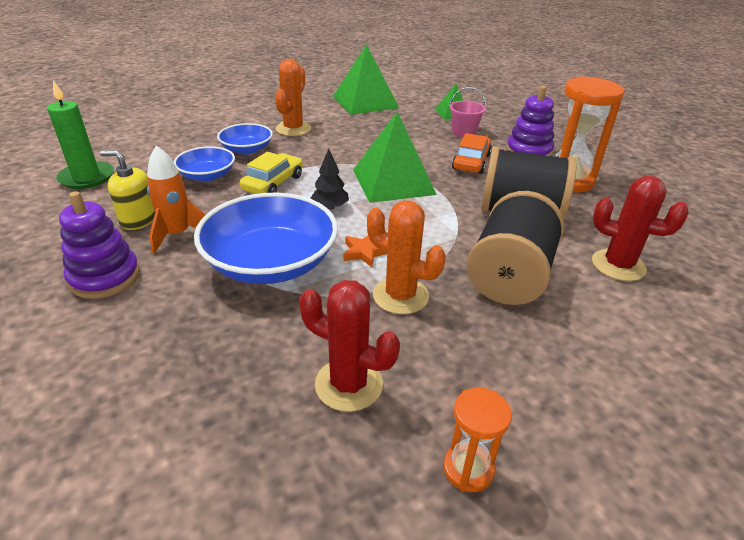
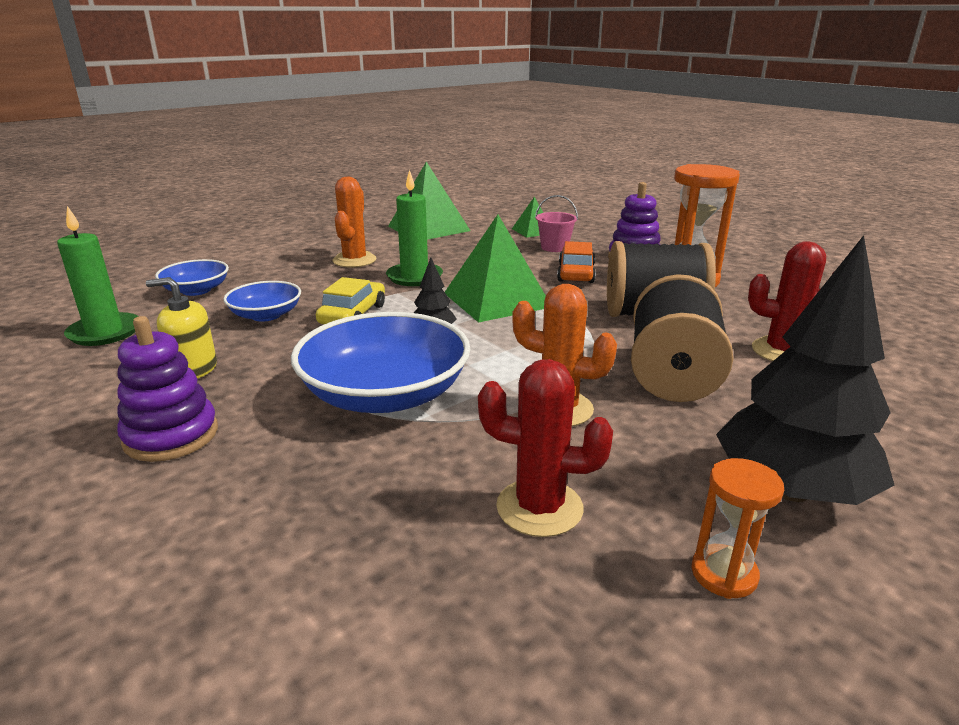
camera: 10 degrees left, 10 degrees down
orange rocket [147,146,206,254] -> none
blue bowl [217,123,273,155] -> blue bowl moved to [155,259,229,296]
orange star [343,236,387,267] -> none
none -> green candle [386,169,443,286]
none -> black tree [716,235,894,505]

